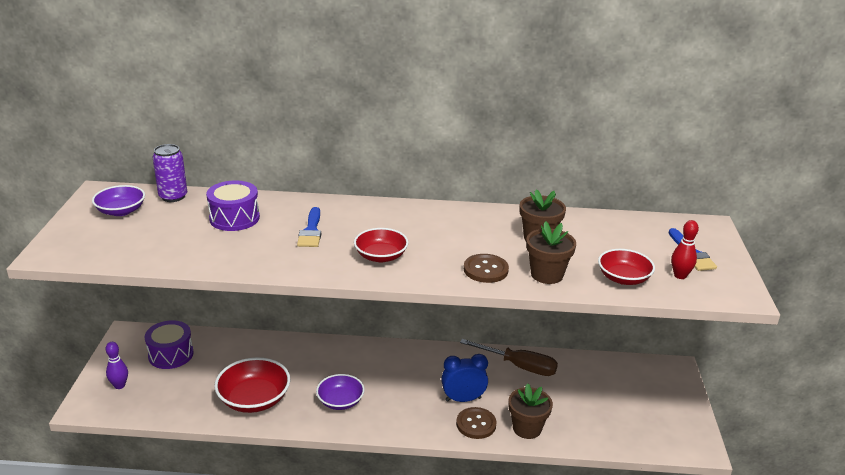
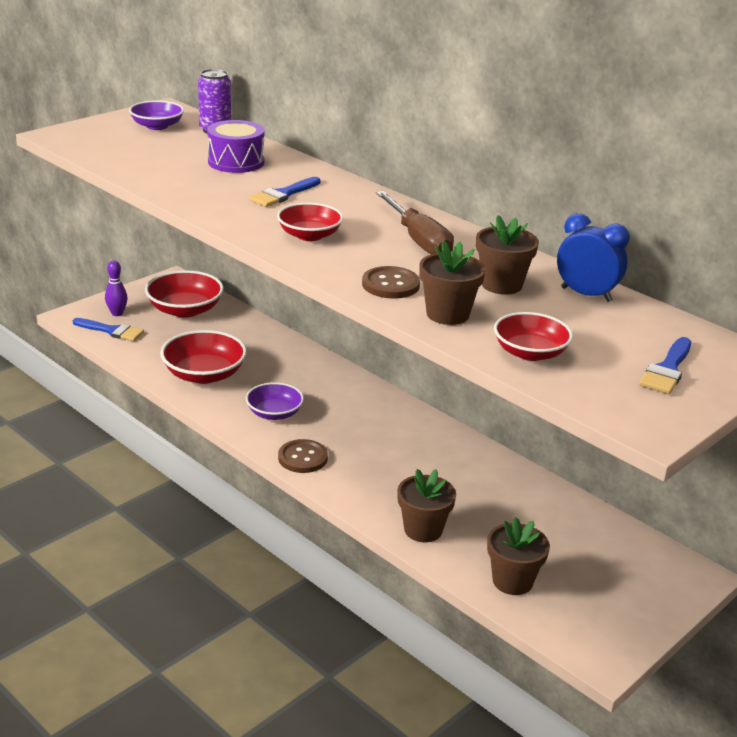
camera: 40 degrees right, 0 degrees up
purple drum [145,320,194,369] -> red bowl [145,270,224,318]
blue clock [441,354,488,402] -> blue clock moved to [557,213,630,302]
brown button [456,407,497,439] -> brown button moved to [278,439,328,473]
brown screwdriver [460,339,558,376] -> brown screwdriver moved to [376,191,454,254]
red bowling pin [671,220,699,279] -> none
none -> blue brush [73,318,144,341]
none -> brown flower pot [487,517,550,595]

